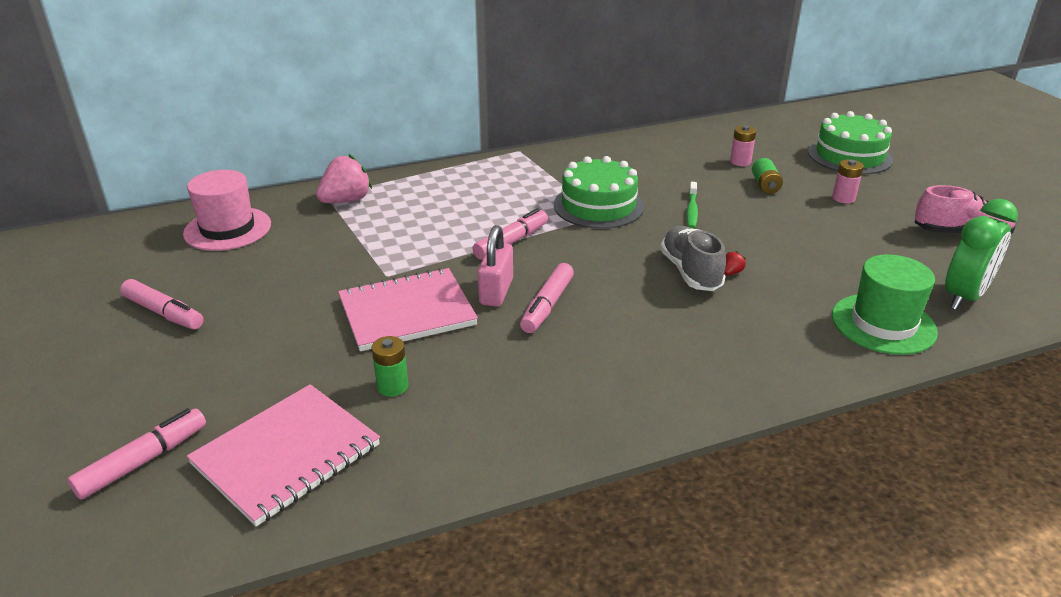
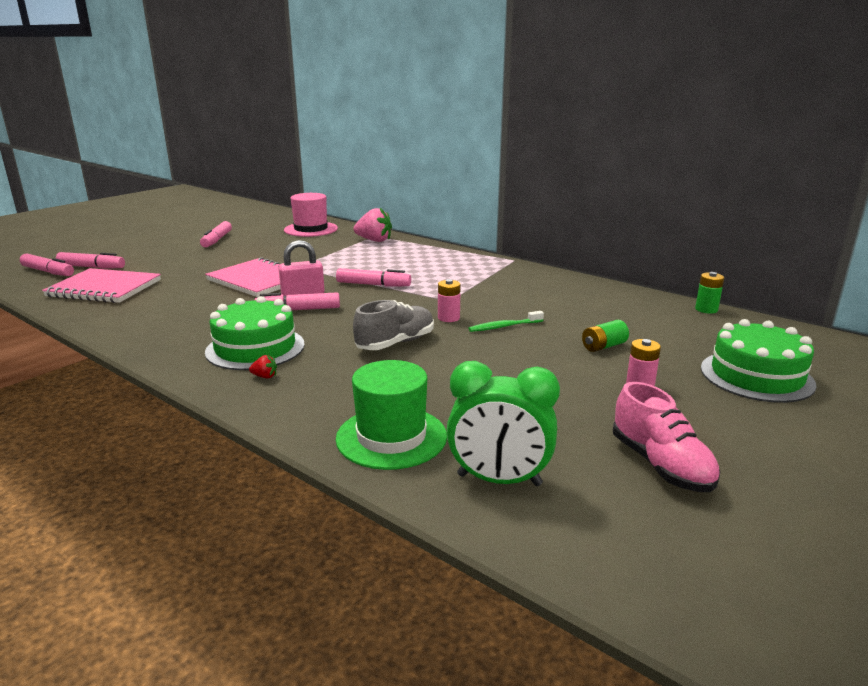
camera: 60 degrees right, 10 degrees down
green battery [372,336,409,397] -> green battery moved to [695,272,724,314]
green cake [554,156,644,229] -> green cake moved to [205,296,305,370]
red strawberry [724,251,746,275] -> red strawberry moved to [249,355,277,378]
pink battery [730,125,756,166] -> pink battery moved to [438,279,461,322]
none -> pink marker [20,254,74,276]

